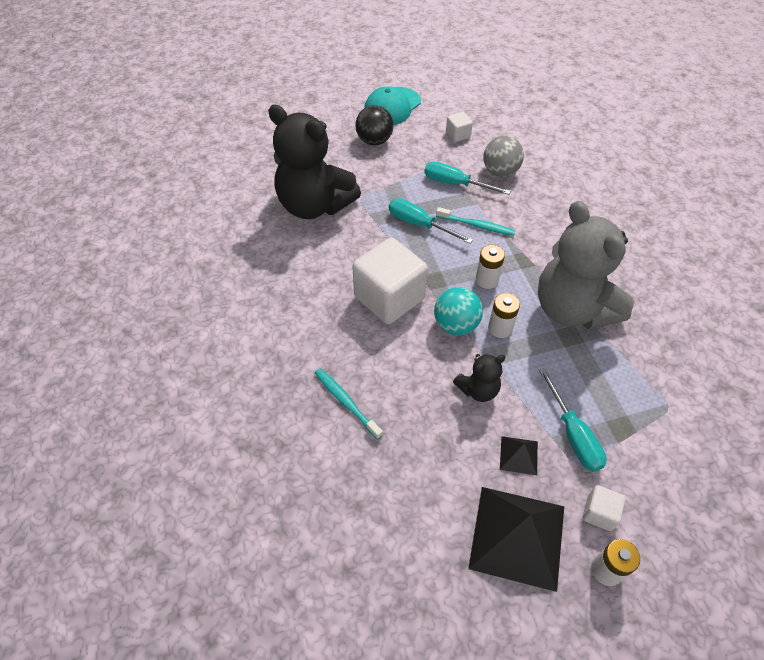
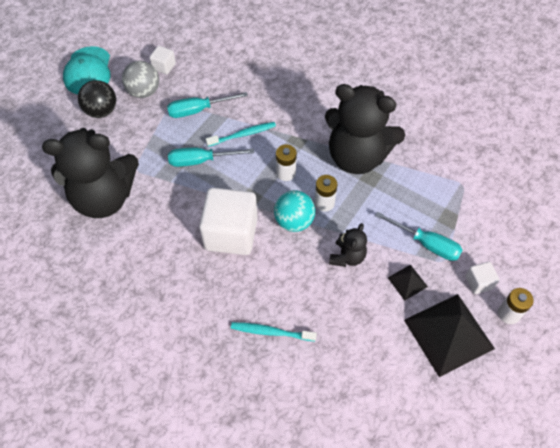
camera: 40 degrees left, 5 degrees up
grey ball [483,136,524,177] -> grey ball moved to [122,61,159,98]
grey teddy bear [538,201,634,329] -> black teddy bear [325,84,405,174]

